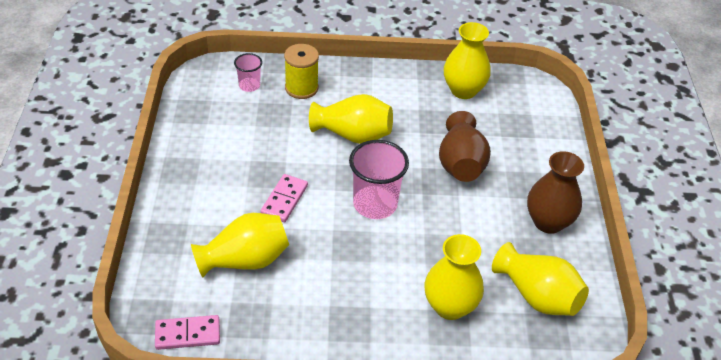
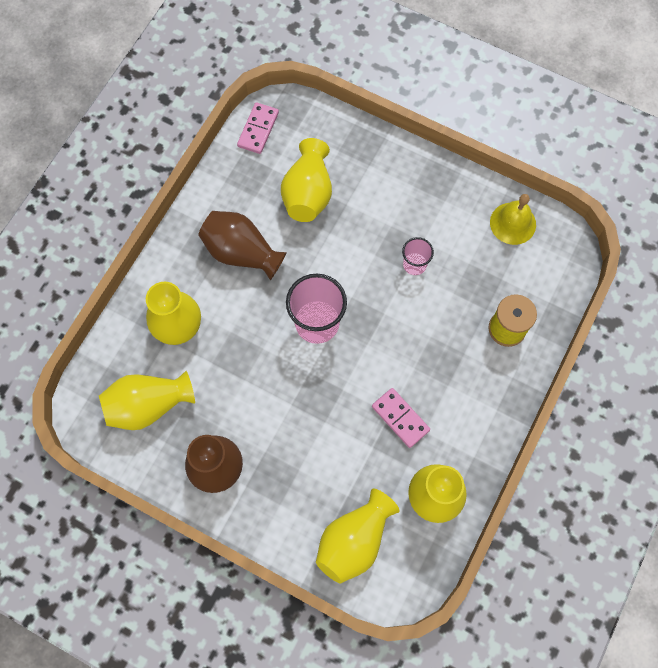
camera: 120 degrees right, 25 degrees up
pink cup [234,53,262,92] -> pink cup moved to [402,237,434,275]
pink domino [260,174,308,222] -> pink domino moved to [372,388,430,448]
yellow vase [309,94,393,144] -> yellow vase moved to [316,488,400,583]
brown vase [439,111,491,182] -> brown vase moved to [198,211,287,280]
none -> yellow bell [490,194,536,245]

